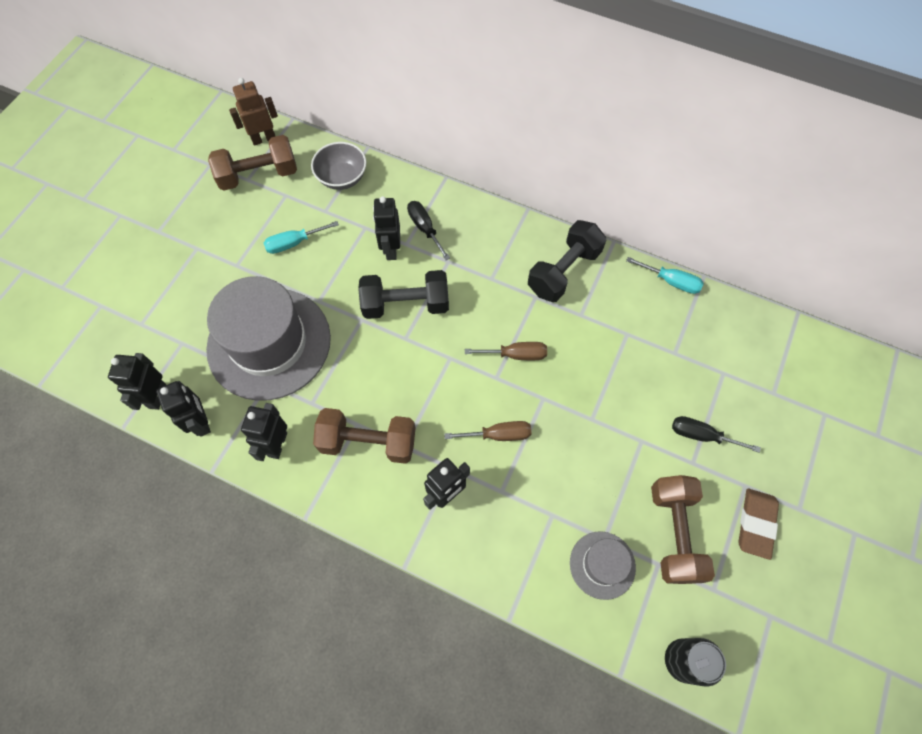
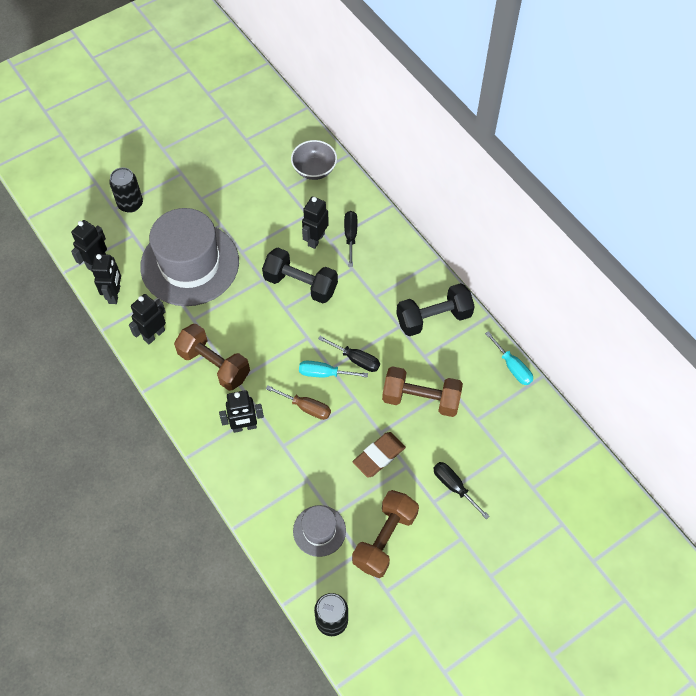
camera: 30 degrees right, 5 degrees down
brown dumbbell [208,135,297,191] -> brown dumbbell moved to [382,366,463,417]
brown robot [229,78,278,146] -> none
turquoise screwdriver [264,221,339,254] -> turquoise screwdriver moved to [299,360,368,377]
brown screwdriver [465,342,547,360] -> black screwdriver [318,336,380,372]
brown eraser [738,489,779,560] -> brown eraser moved to [353,432,406,478]
none -> black can [109,167,143,213]

